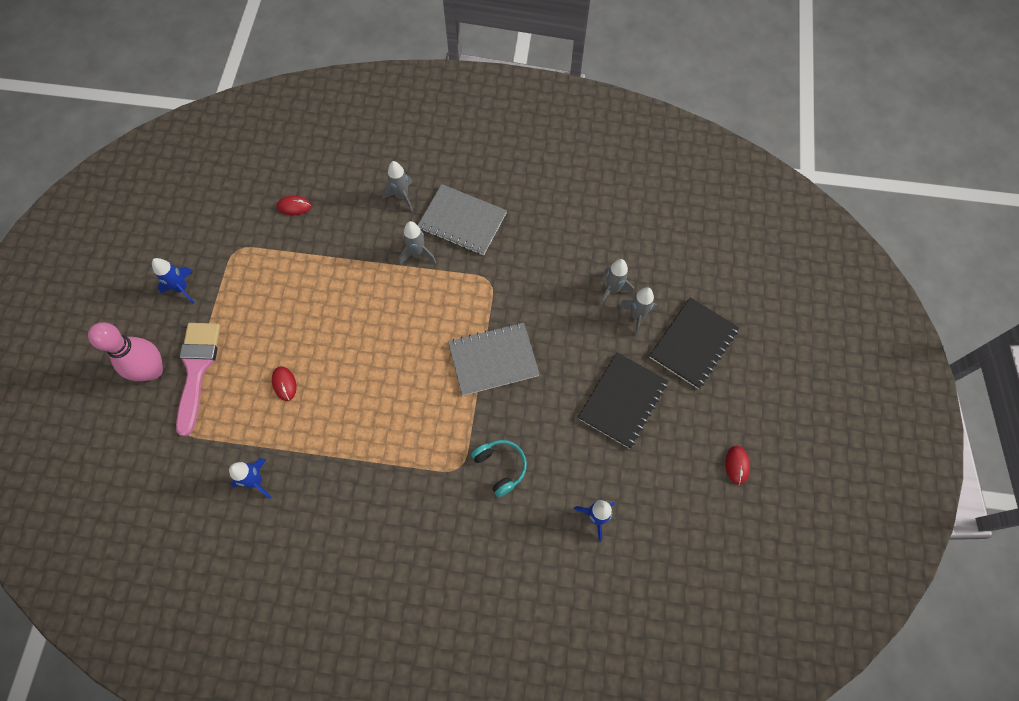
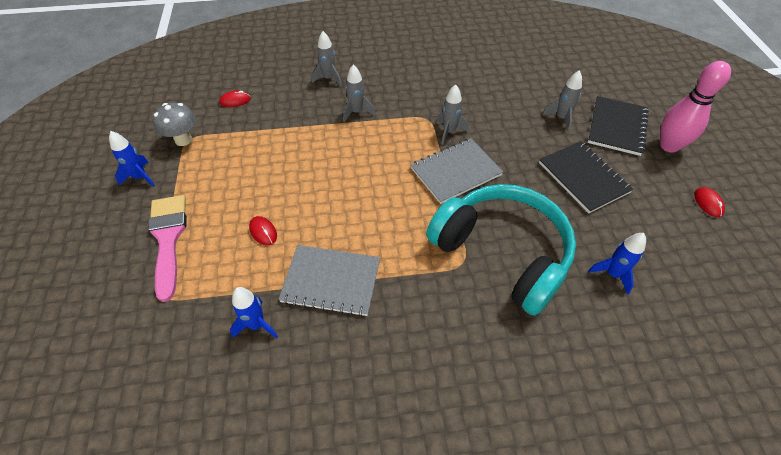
camera: 15 degrees left, 15 degrees down
pink bowling pin [88,322,163,381] -> pink bowling pin moved to [660,61,731,153]
grey notebook [418,184,507,255] -> grey notebook moved to [278,245,380,317]
turquoise headphones [471,440,527,497] -> turquoise headphones [426,184,576,316], size x2.45
black notebook [578,352,668,449] -> black notebook turned 45 degrees counterclockwise [539,141,634,213]
grey rocket [599,259,634,305] -> grey rocket moved to [437,84,468,145]
none -> grey mushroom [153,103,196,146]

